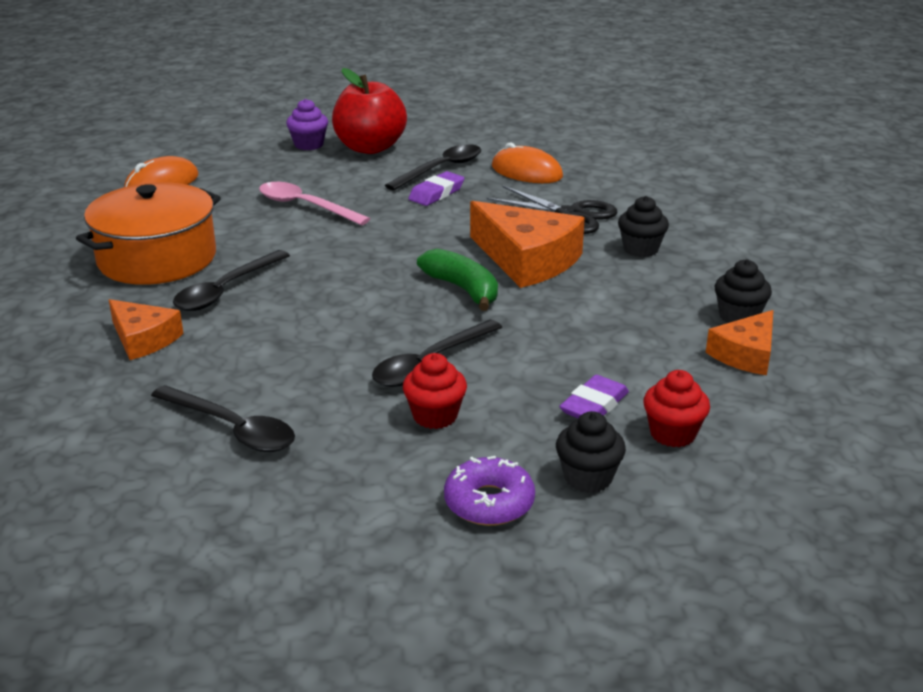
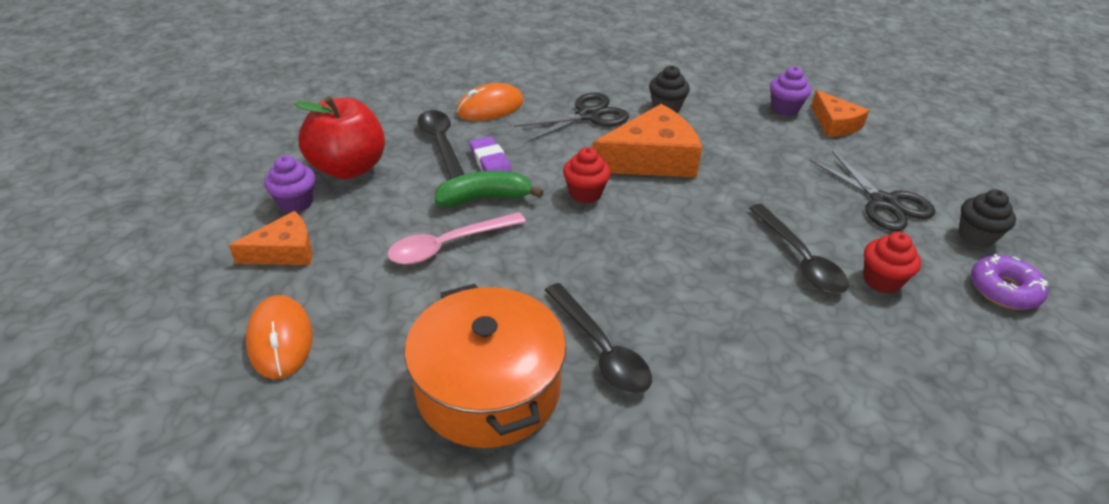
camera: 65 degrees left, 10 degrees up
orange cheese [109,299,184,360] -> orange cheese moved to [229,211,312,265]
black spoon [151,385,295,452] -> none
green banana [417,249,498,311] -> green banana moved to [435,171,543,207]
purple eraser [559,375,629,419] -> black scissors [810,151,935,231]
red cupcake [643,370,710,447] -> red cupcake moved to [563,147,611,203]
black cupcake [715,259,772,323] -> purple cupcake [770,66,811,116]

